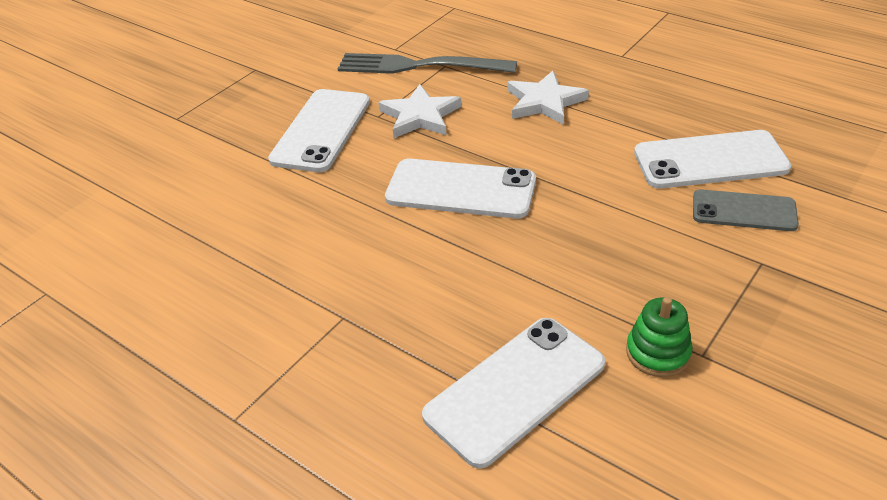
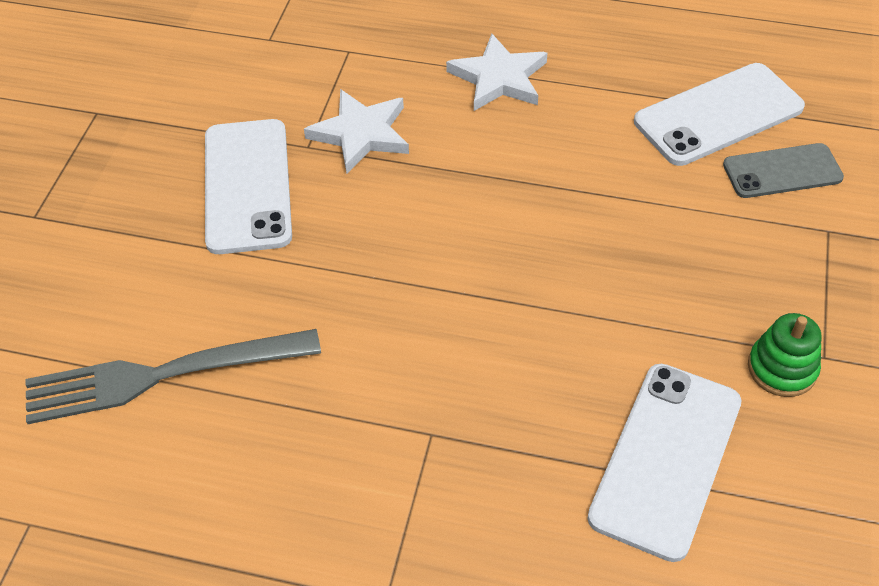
camera: 25 degrees left, 10 degrees up
grey fork [338,53,517,74] -> grey fork moved to [25,329,321,424]
white phone [385,159,536,219] -> none

